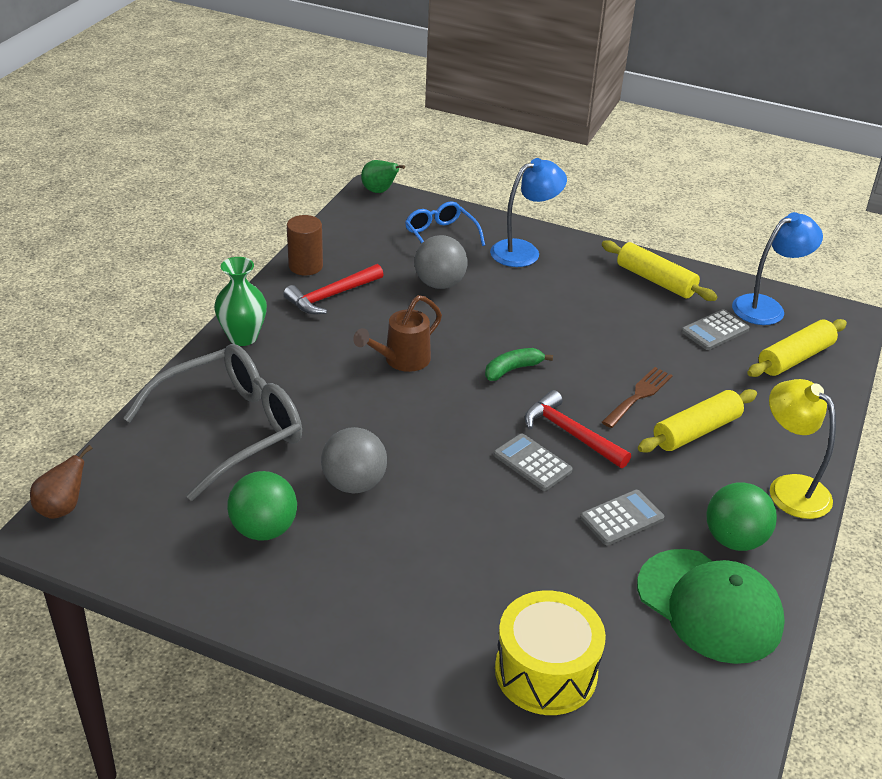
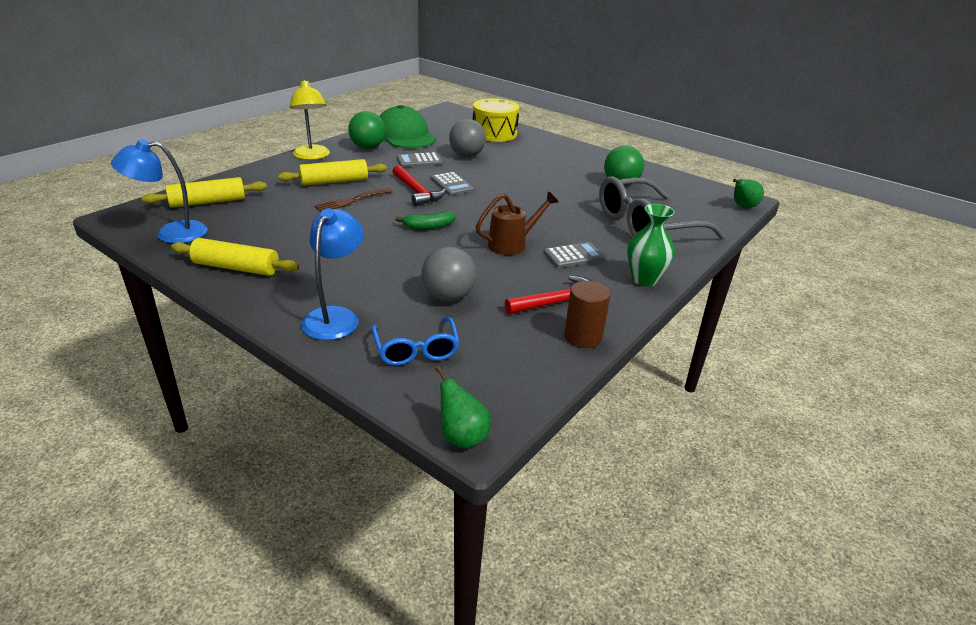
camera: 165 degrees left, 5 degrees down
brown pear [30,445,93,519] -> green pear [733,179,764,208]
grey ball [321,427,387,494] -> grey ball moved to [449,119,486,157]
blue lamp [490,158,567,267] -> blue lamp turned 120 degrees clockwise [301,208,364,340]
yellow rolling pin [602,240,717,301] -> yellow rolling pin turned 45 degrees counterclockwise [171,238,299,276]
grey calculator [681,309,750,350] -> grey calculator moved to [544,242,605,268]

